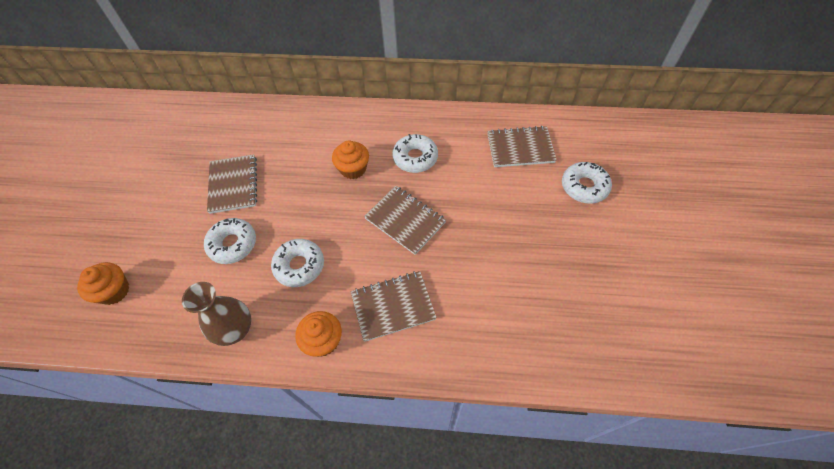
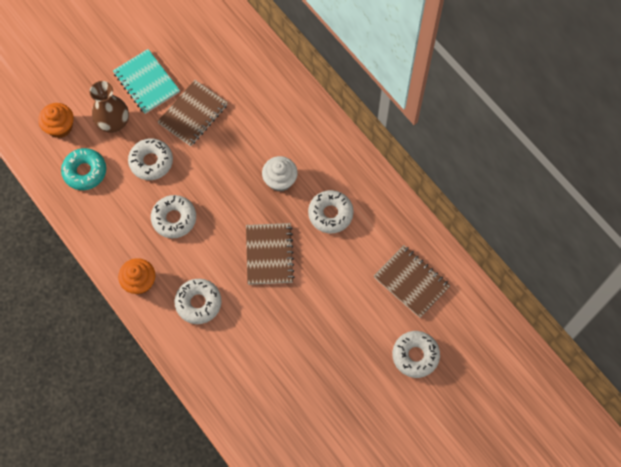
camera: 45 degrees right, 10 degrees up
brown vase [182,282,252,346] -> brown vase moved to [90,81,129,133]
orange cupcake [332,140,369,179] -> white cupcake [262,156,298,192]
brown notebook [351,271,437,342] -> white donut [175,279,222,324]
none -> turquoise donut [61,148,106,190]
none -> turquoise notebook [113,49,180,114]

